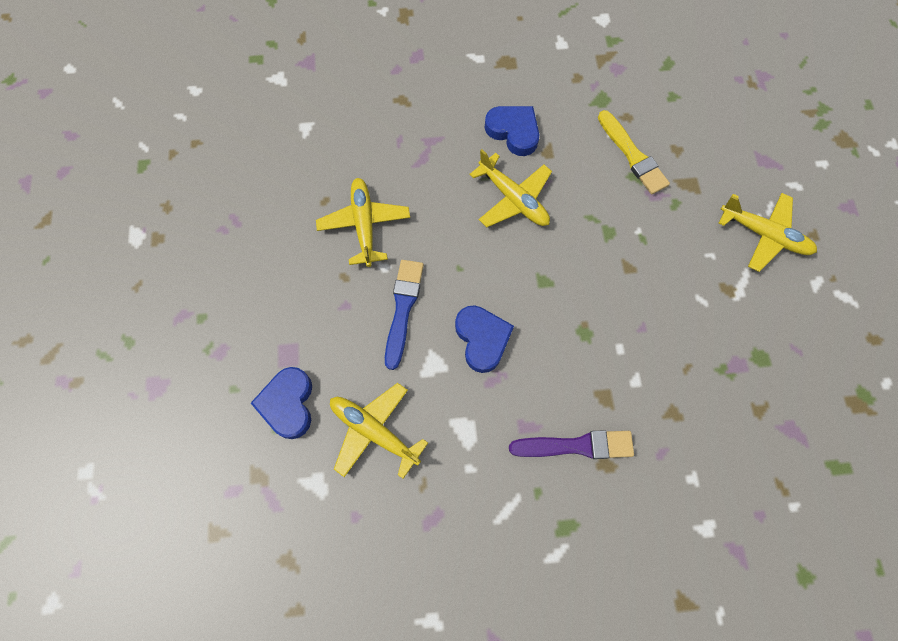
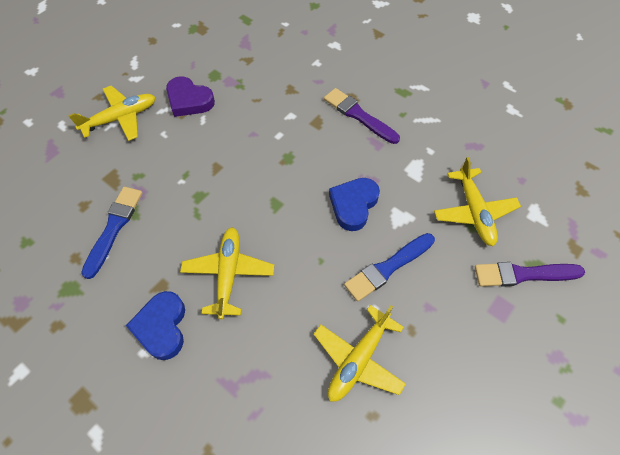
camera: 135 degrees left, 10 degrees down
blue heart [251,367,312,439] -> purple brush [475,262,585,287]
yellow brush [598,110,670,194] -> blue brush [81,187,143,279]
yellow plane [719,193,817,272] -> yellow plane turned 75 degrees clockwise [68,86,155,141]
none -> purple heart [166,76,215,117]

